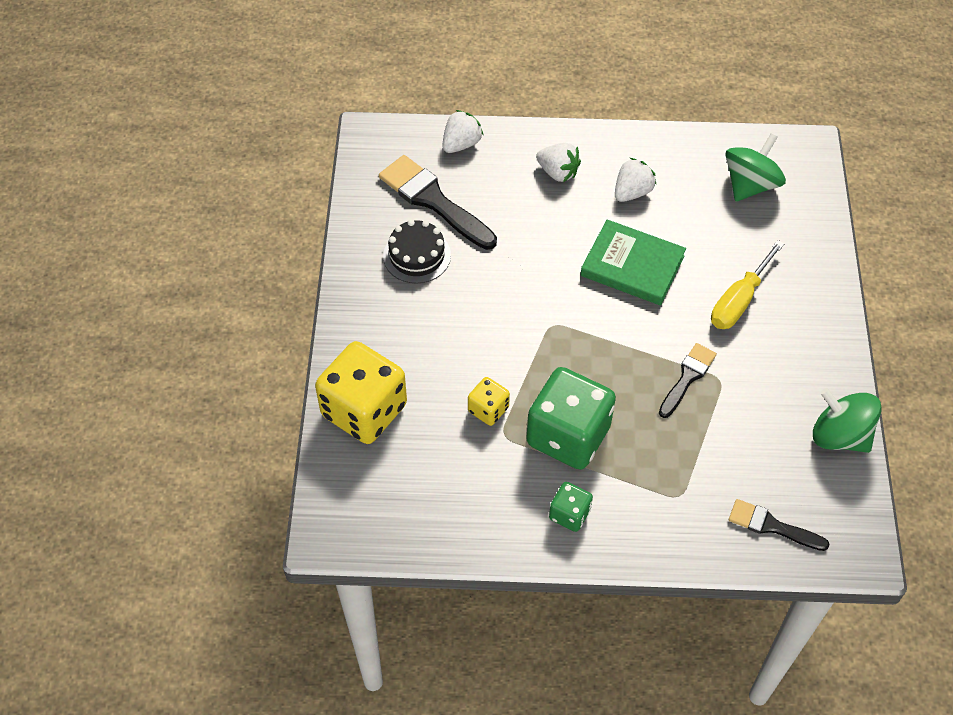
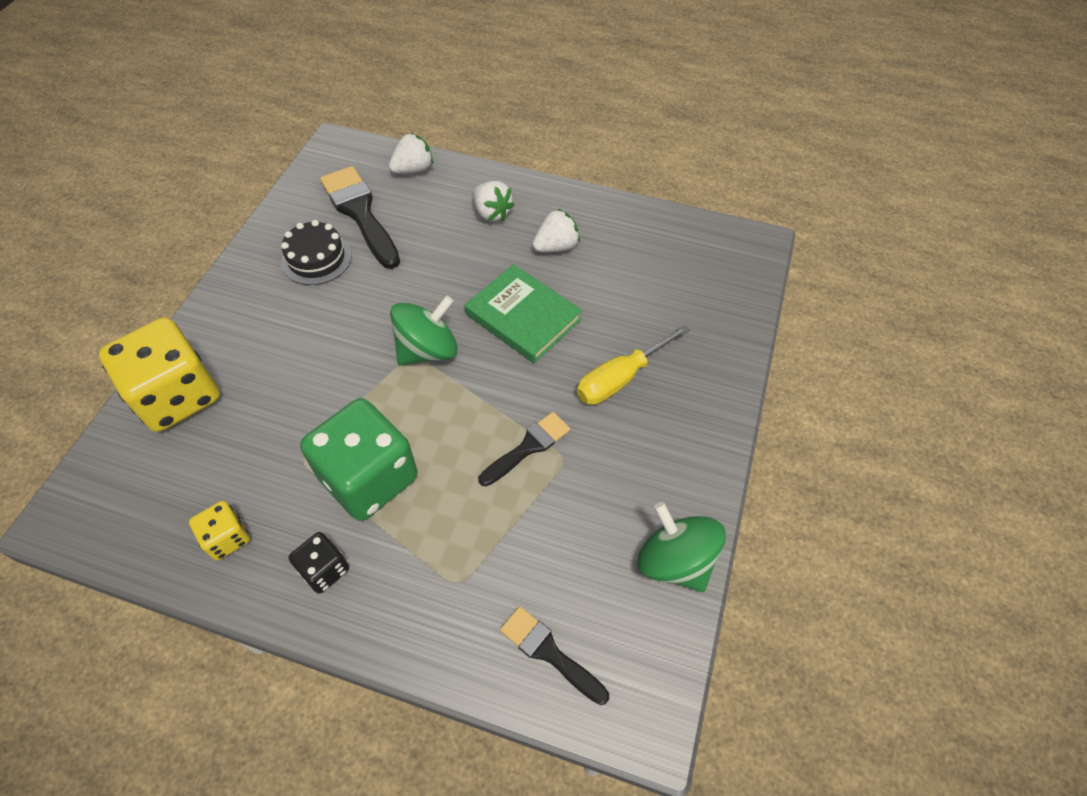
camera: 15 degrees right, 0 degrees up
yellow dice [468,377,510,426] -> yellow dice moved to [189,501,250,560]
green dice [549,482,593,532] -> black dice [289,532,349,594]
green spinning top [726,133,786,202] -> green spinning top moved to [390,295,458,365]

